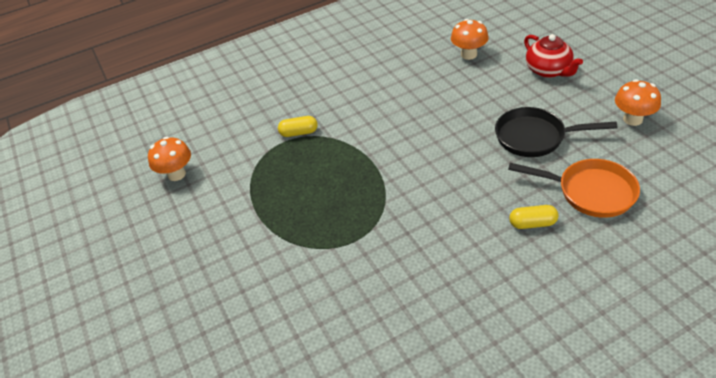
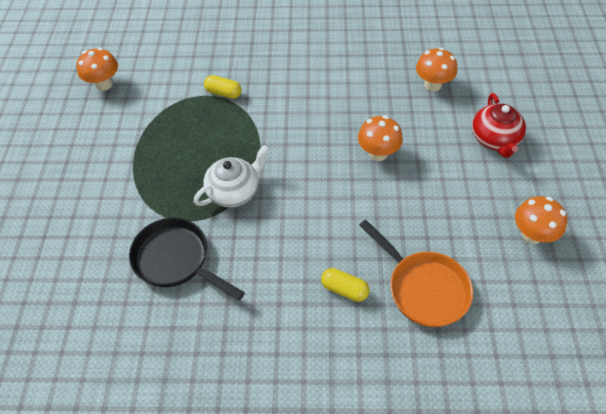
camera: 25 degrees right, 10 degrees up
black pan [495,107,618,157] -> black pan moved to [129,218,245,301]
none -> white teapot [194,145,269,207]
none -> orange mushroom [358,116,403,161]

